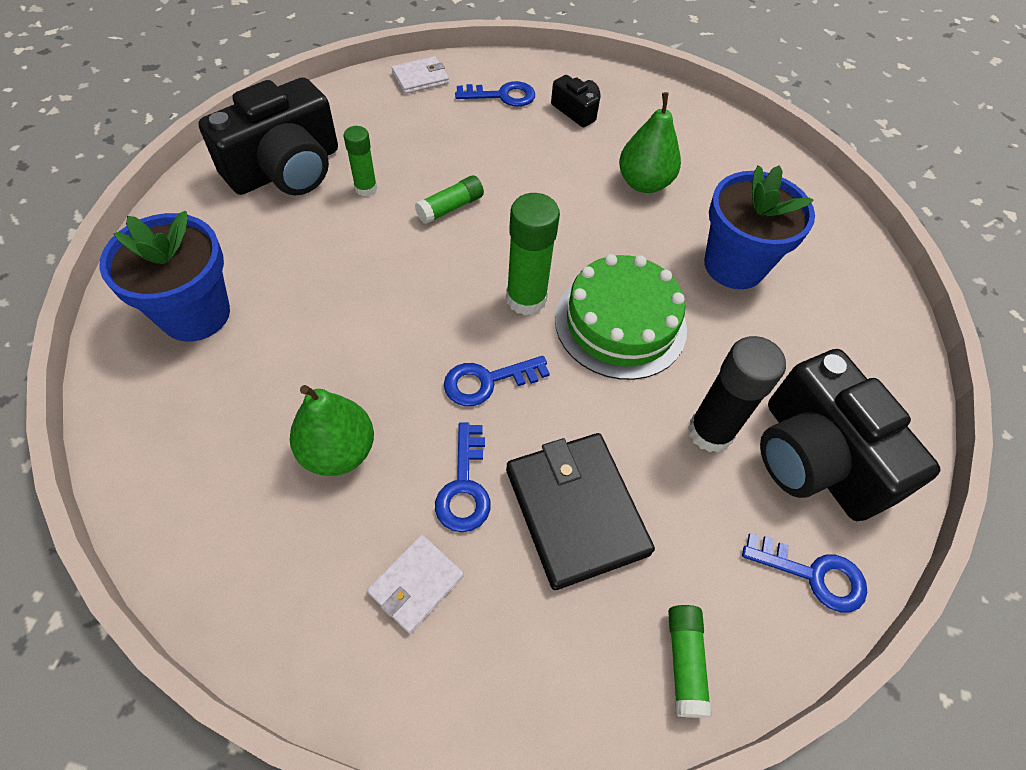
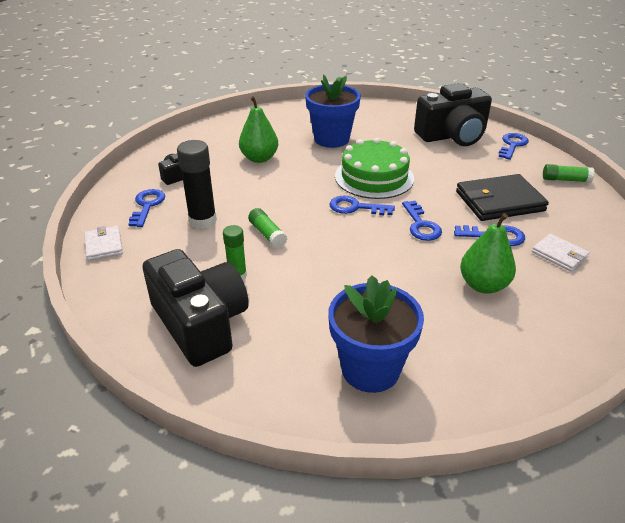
camera: 80 degrees left, 20 degrees down
green glue stick [506,193,560,315] -> blue key [329,196,395,215]
black glue stick [688,336,786,452] -> black glue stick moved to [177,140,217,229]

